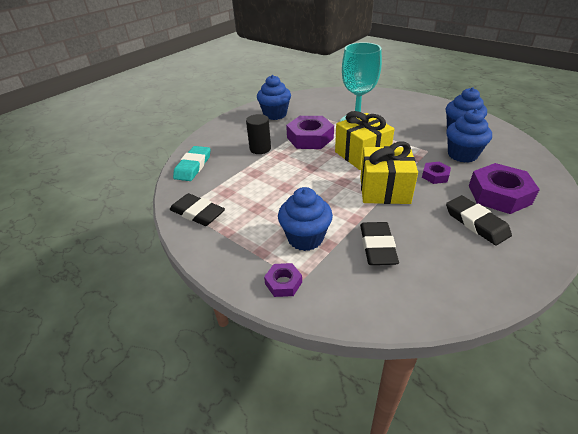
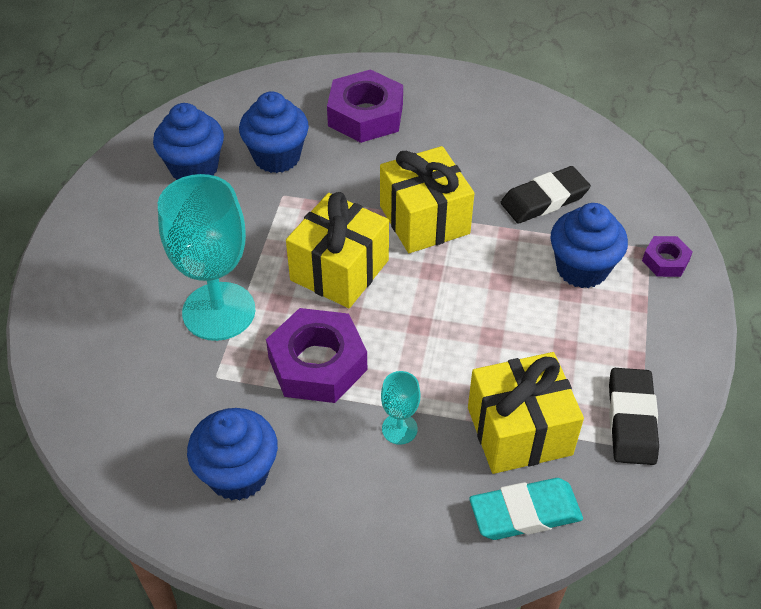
camera: 120 degrees left, 10 degrees up
black cylinder [246,114,271,154] -> turquoise goblet [381,371,421,445]
purple nut [422,162,451,184] -> none
black eraser [446,195,512,245] -> none
none -> yellow gift [468,352,584,474]

